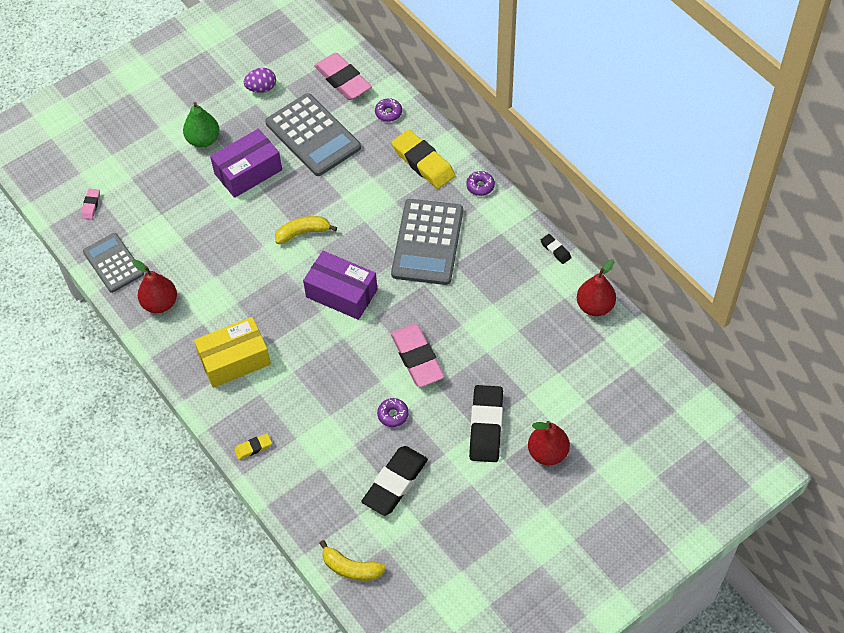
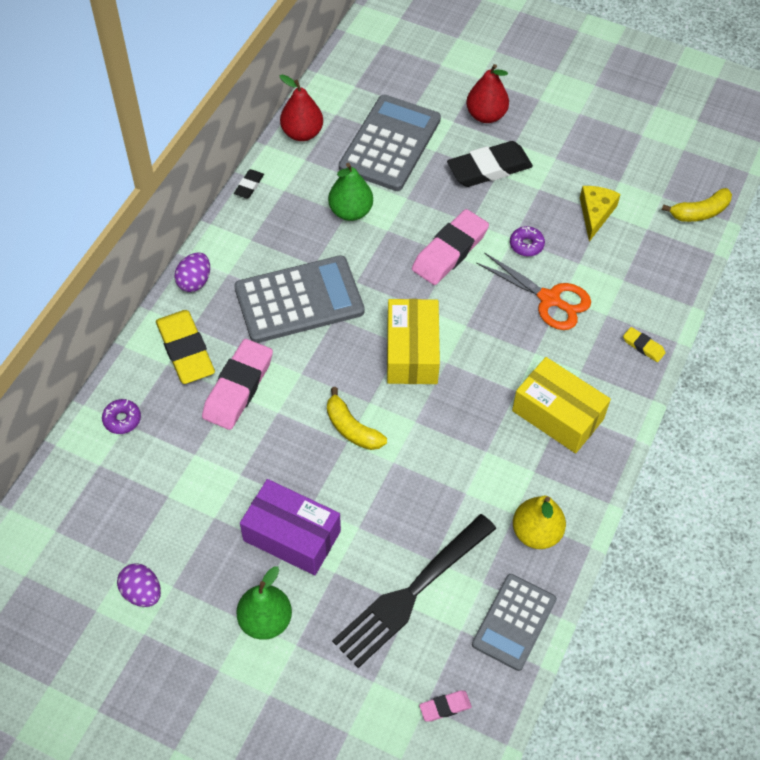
camera: 120 degrees left, 0 degrees up
red pear [133,260,177,313] -> yellow pear [513,496,566,549]
grey calculator [265,93,361,176] -> grey calculator moved to [339,95,441,191]
purple box [303,251,378,320] -> yellow box [387,299,440,384]
pink eraser [314,53,372,100] -> pink eraser moved to [202,339,273,430]
yellow banana [320,540,386,581] -> yellow banana turned 75 degrees clockwise [662,188,732,222]
black eraser [361,446,428,516] -> yellow cheese [580,186,621,242]
yellow eraser [391,129,455,189] -> yellow eraser turned 45 degrees counterclockwise [156,310,215,384]
purple donut [466,171,495,196] -> purple egg [175,252,210,292]
none -> green pear [328,163,373,221]
none -> black fork [332,514,497,668]
none -> orange scissors [476,252,591,330]

